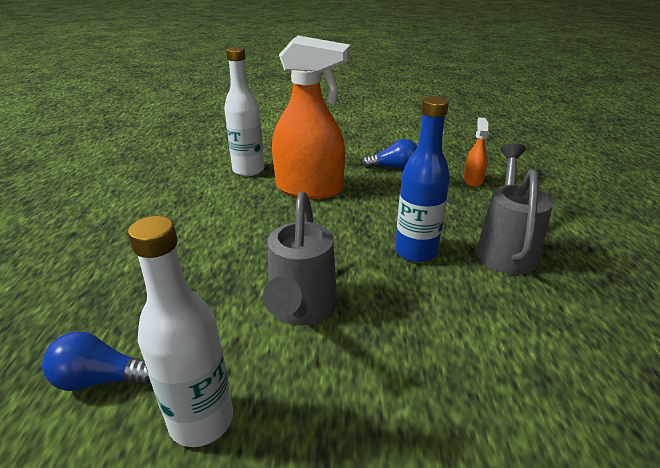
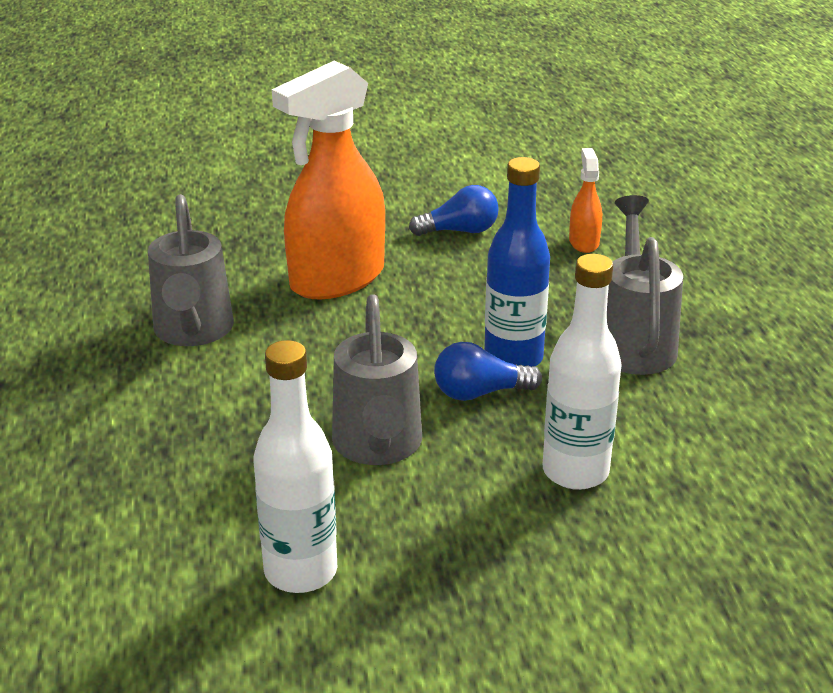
camera: 10 degrees left, 0 degrees up
blue light bulb [42,331,151,391] -> blue light bulb moved to [434,342,542,401]
white bottle [224,47,264,176] -> white bottle moved to [543,254,621,490]
orange spray bottle [272,35,350,199] -> orange spray bottle turned 135 degrees clockwise [272,61,385,300]
none -> grey watering can [148,194,234,346]

